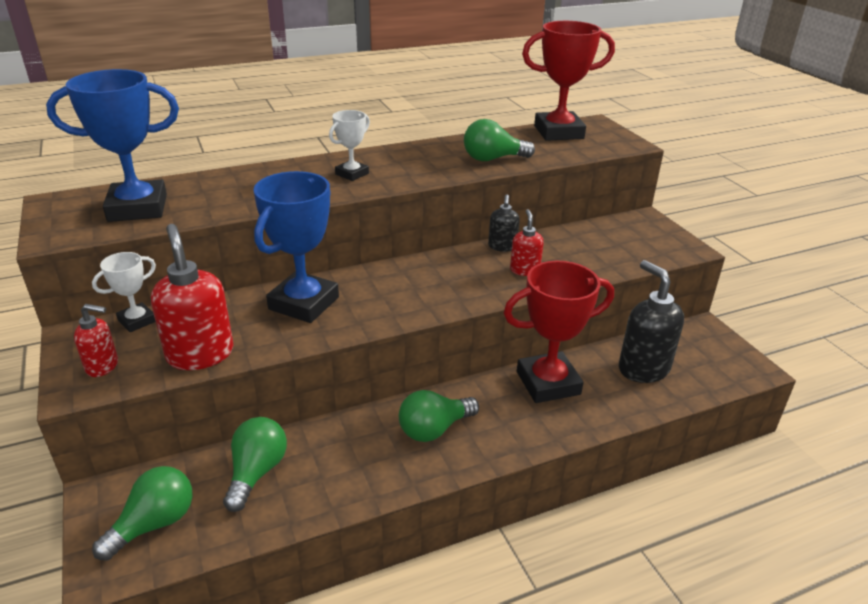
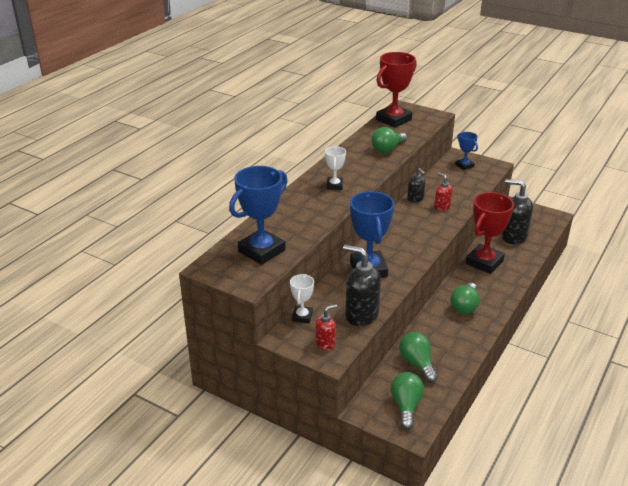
camera: 35 degrees left, 0 degrees up
red soap dispenser [151,224,233,370] -> black soap dispenser [343,245,381,327]
none -> blue trophy [455,132,478,170]

